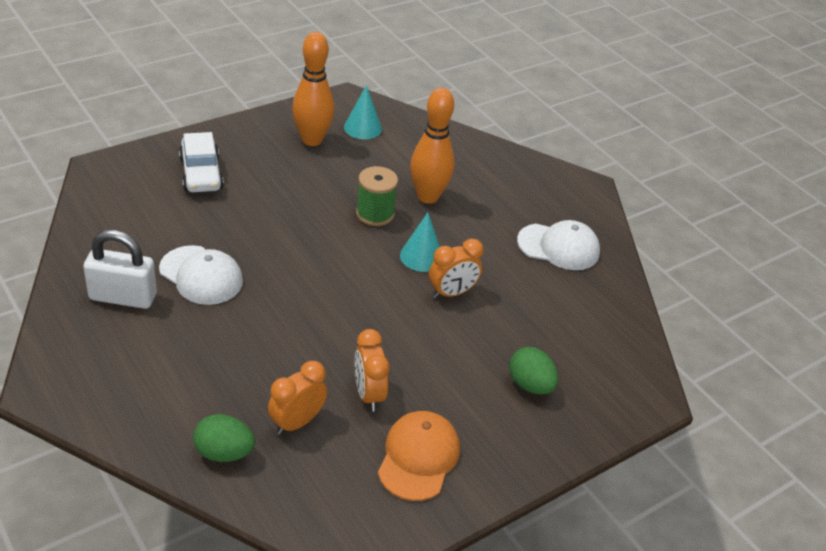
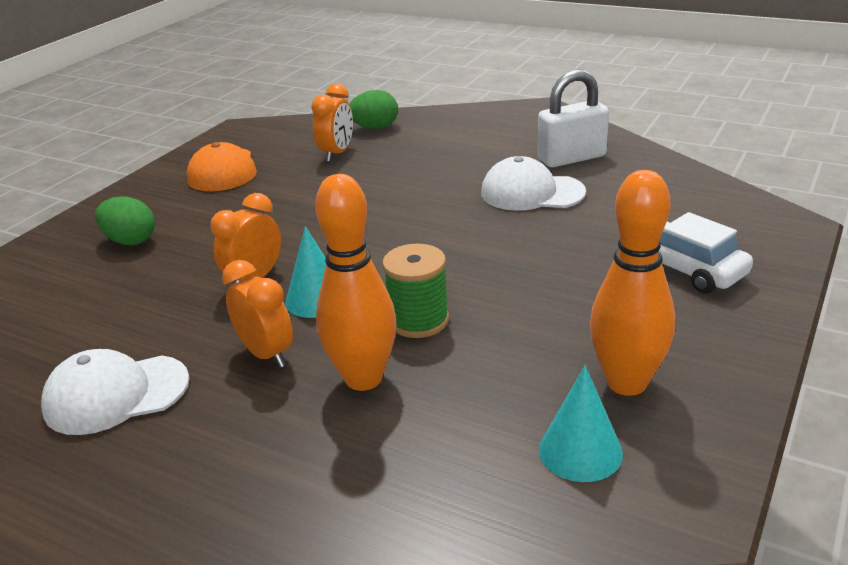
camera: 160 degrees right, 10 degrees down
orange clock [354,329,390,411] -> orange clock moved to [222,260,293,368]

